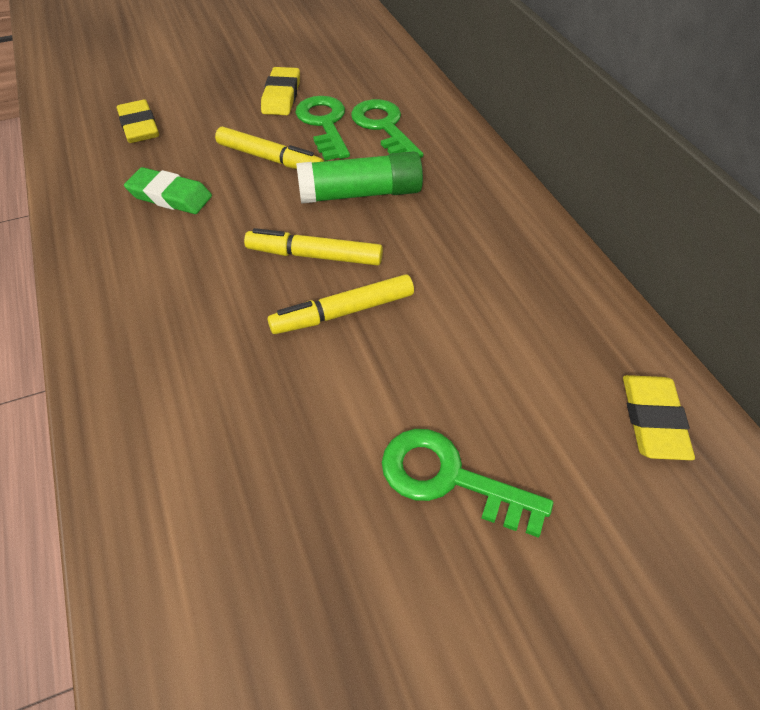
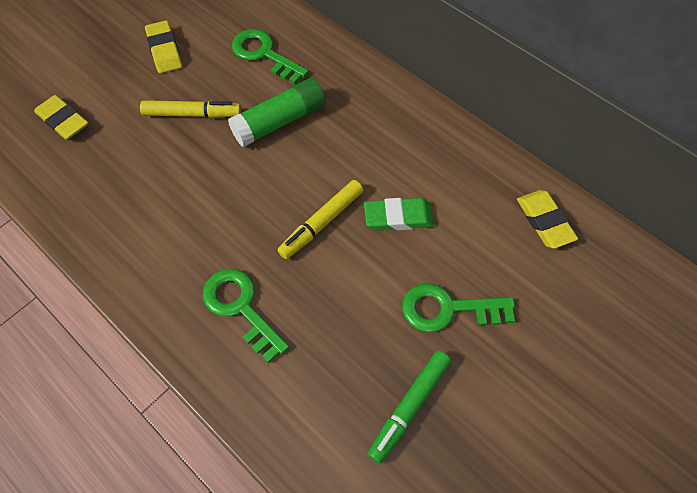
camera: 25 degrees left, 10 degrees up
green eraser [124,167,212,214] -> green eraser moved to [364,198,434,231]
yellow marker [244,228,383,266] -> none
green key [295,96,350,161] -> green key moved to [203,269,289,363]
none -> green marker [368,350,451,464]

